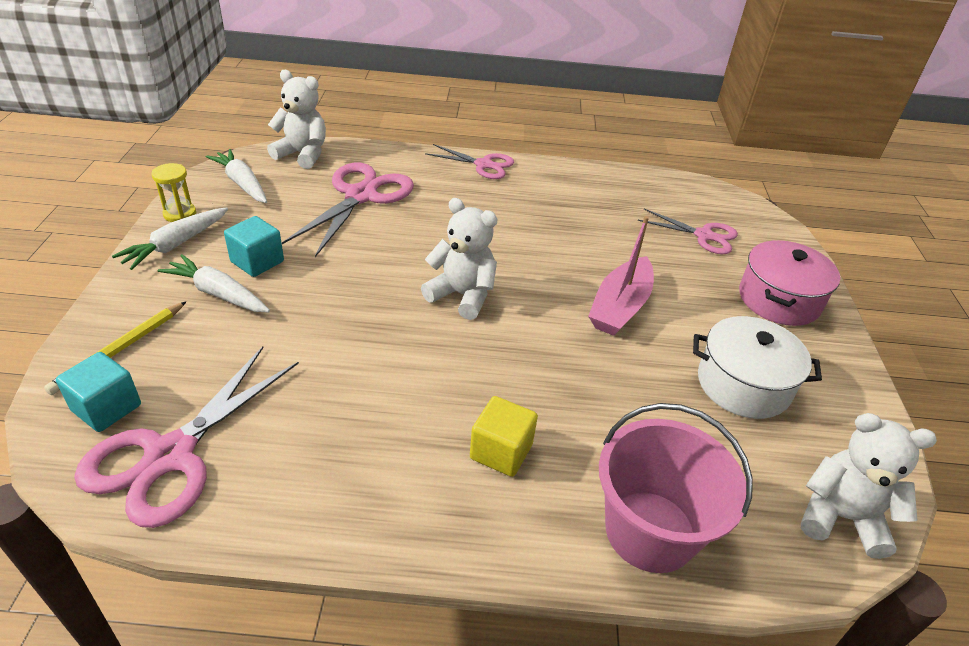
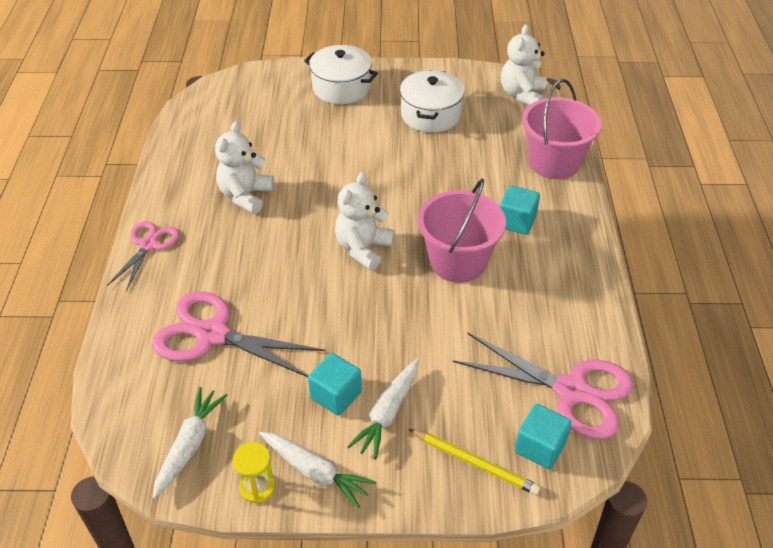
camera: 90 degrees left, 5 degrees up
white carrot [206,149,267,203] -> white carrot turned 150 degrees clockwise [153,387,227,499]
white teddy bear [267,70,326,169] -> white teddy bear moved to [215,121,274,214]
yellow cube [470,396,538,477] -> turquoise cube [500,185,540,235]
pink boat [588,216,654,336] -> none
pink scissors [638,209,738,254] -> none
pink pot [739,240,840,326] -> white pot [304,45,378,104]
none -> pink bucket [418,179,506,283]

